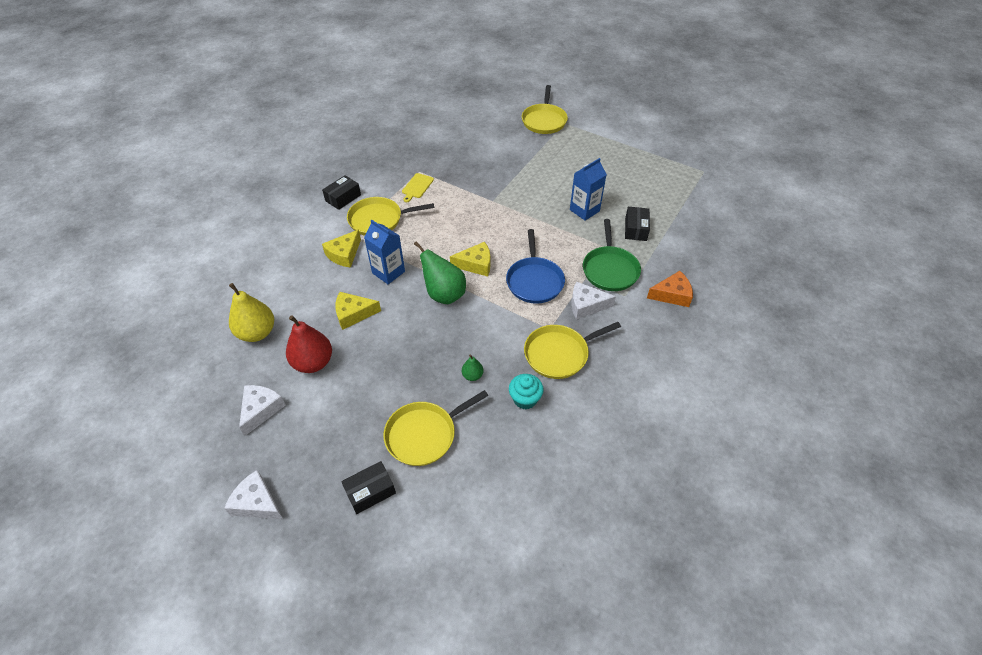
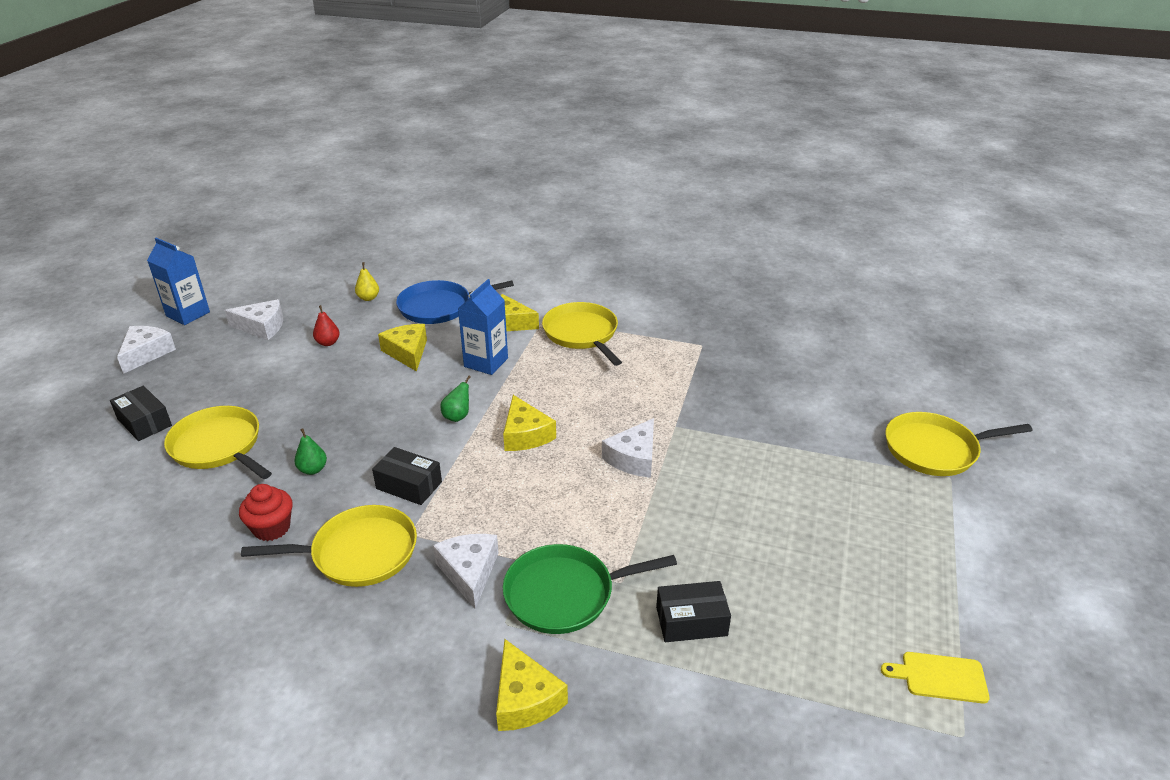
camera: 75 degrees right, 15 degrees down
yellow pear [229,283,274,342] -> yellow pear [355,262,379,301], size x0.49
red pear [286,315,332,373] -> red pear [313,305,340,346], size x0.49
black box [322,175,361,210] -> black box moved to [372,447,442,505]
yellow cutting board [402,173,434,202] -> yellow cutting board moved to [881,652,990,704]
green pear [414,241,466,304] -> green pear [440,375,471,422], size x0.49
blue pan [506,229,565,304] -> blue pan moved to [396,280,514,324]
turquoise cupcake [509,374,544,409] -> red cupcake [239,484,292,541]
yellow pan [524,322,621,379] -> yellow pan turned 120 degrees clockwise [241,505,417,587]
blue carton [570,158,607,221] -> blue carton moved to [147,238,210,325]
orange cheese [647,271,693,307] -> yellow cheese [496,639,568,731]
none -> white cheese [602,418,654,478]

